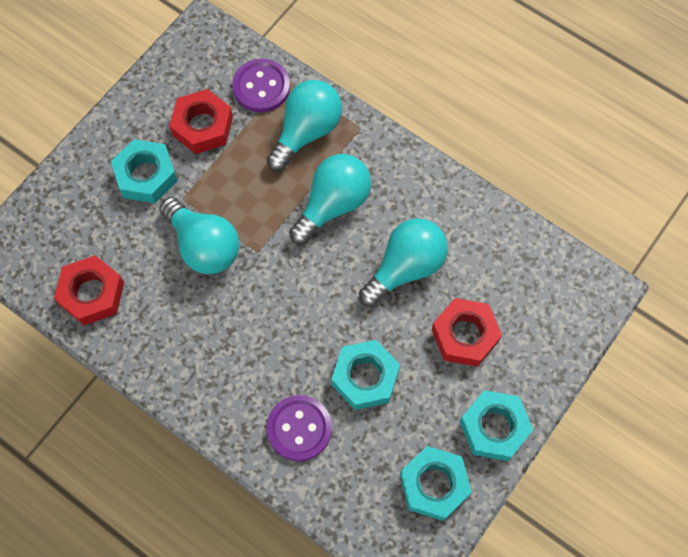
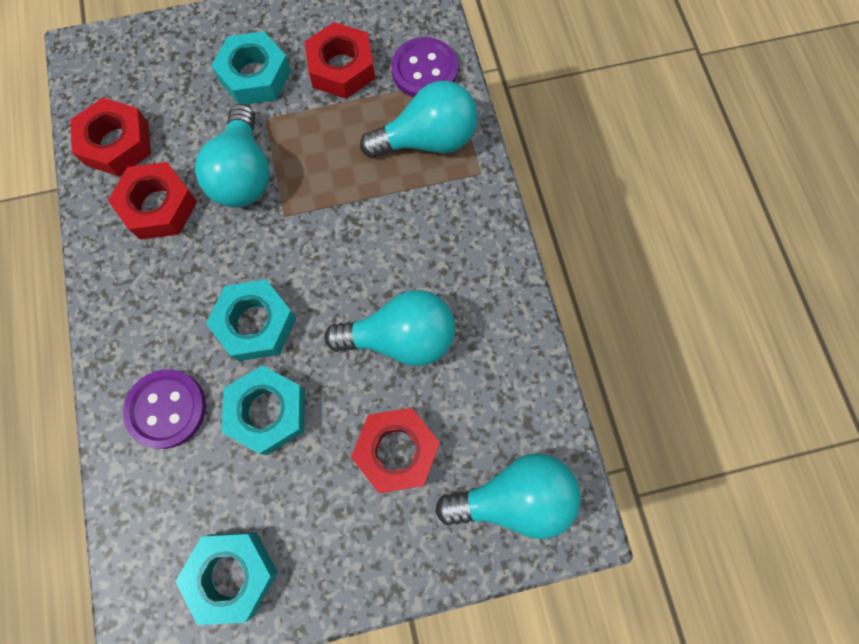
camera: 40 degrees right, 5 degrees up
turquoise light bulb [289,154,371,245] -> turquoise light bulb moved to [435,453,581,539]
turquoise nut [460,390,533,461] -> turquoise nut moved to [206,280,296,361]
none -> red nut [108,162,198,240]

